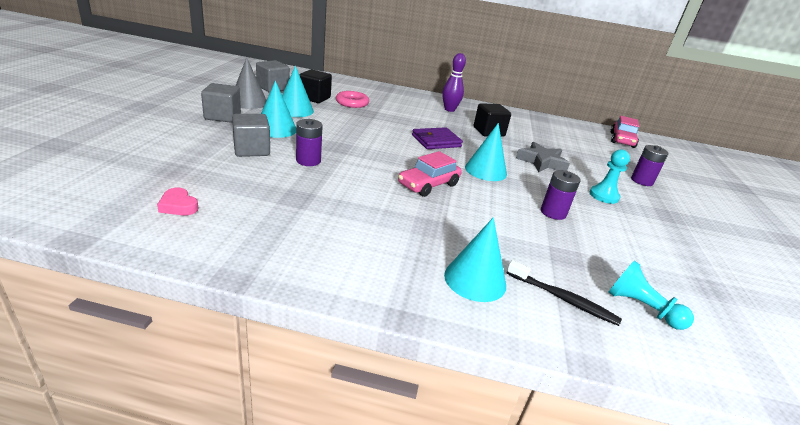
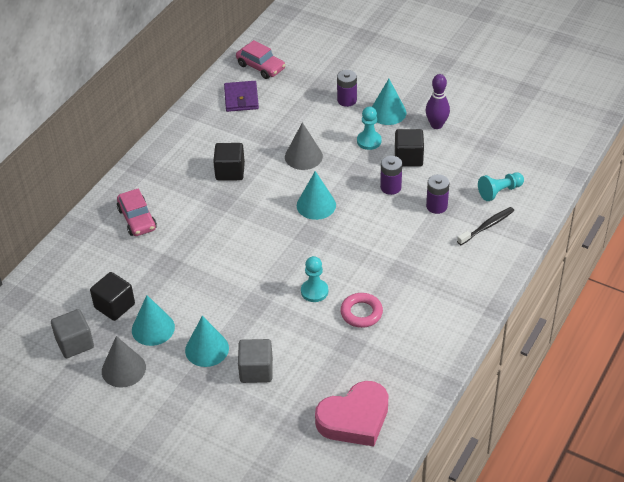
camera: 65 degrees left, 15 degrees up
pink heart [157,188,198,215] -> pink heart [315,381,388,446], size x2.36
grey cube [201,83,241,123] -> none
purple battery [296,119,323,166] -> purple battery moved to [426,174,450,214]
pink ring [336,91,369,108] -> pink ring moved to [340,293,383,328]
pink car [398,151,462,197] -> pink car moved to [117,188,157,236]
purple wallet [412,127,463,149] -> purple wallet moved to [224,81,259,112]
purple bowling pin [442,53,466,112] -> purple bowling pin moved to [426,74,450,129]
turquoise cone [444,217,506,302] -> turquoise cone moved to [372,79,406,125]
grey star [516,142,570,172] -> grey cone [285,122,323,170]
none -> turquoise pawn [301,256,328,302]
none -> black cube [395,129,424,167]

